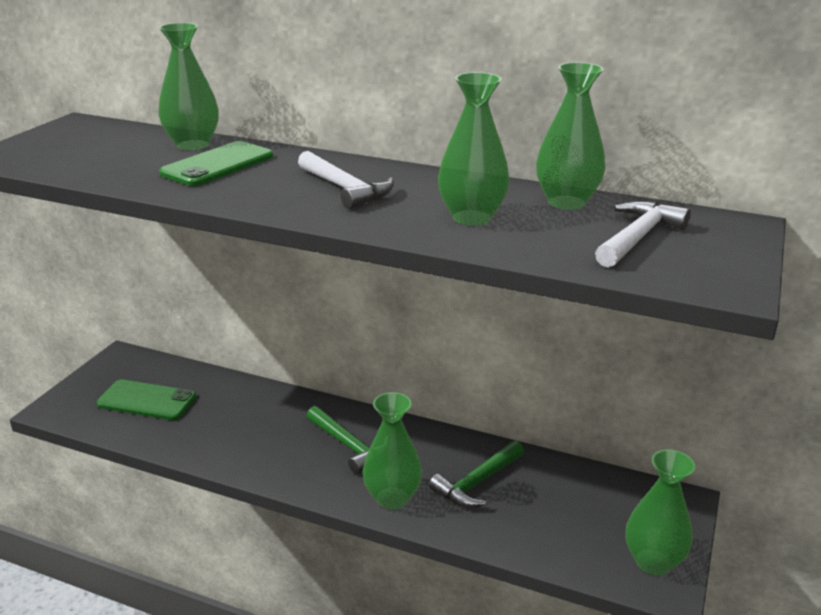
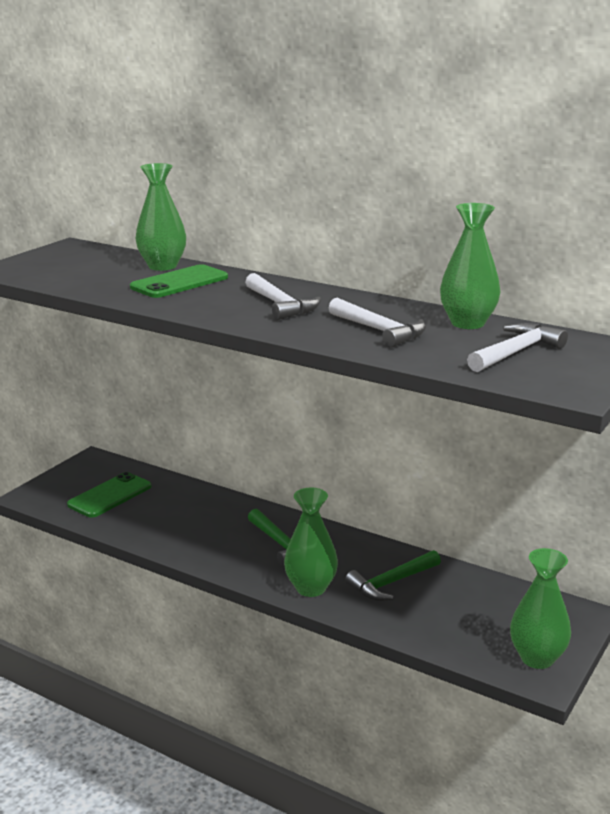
camera: 10 degrees right, 5 degrees down
green phone [97,379,196,420] -> green phone turned 75 degrees counterclockwise [67,472,152,518]
green vase [438,72,510,226] -> white hammer [329,298,426,348]

